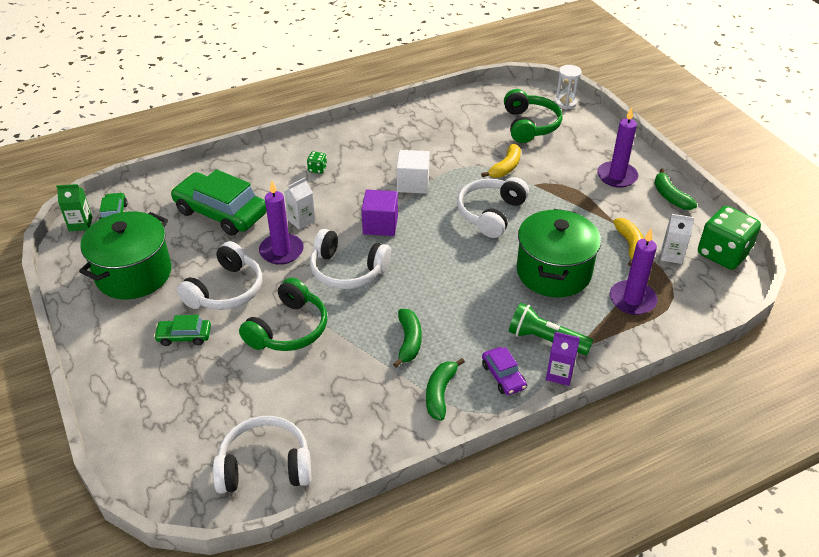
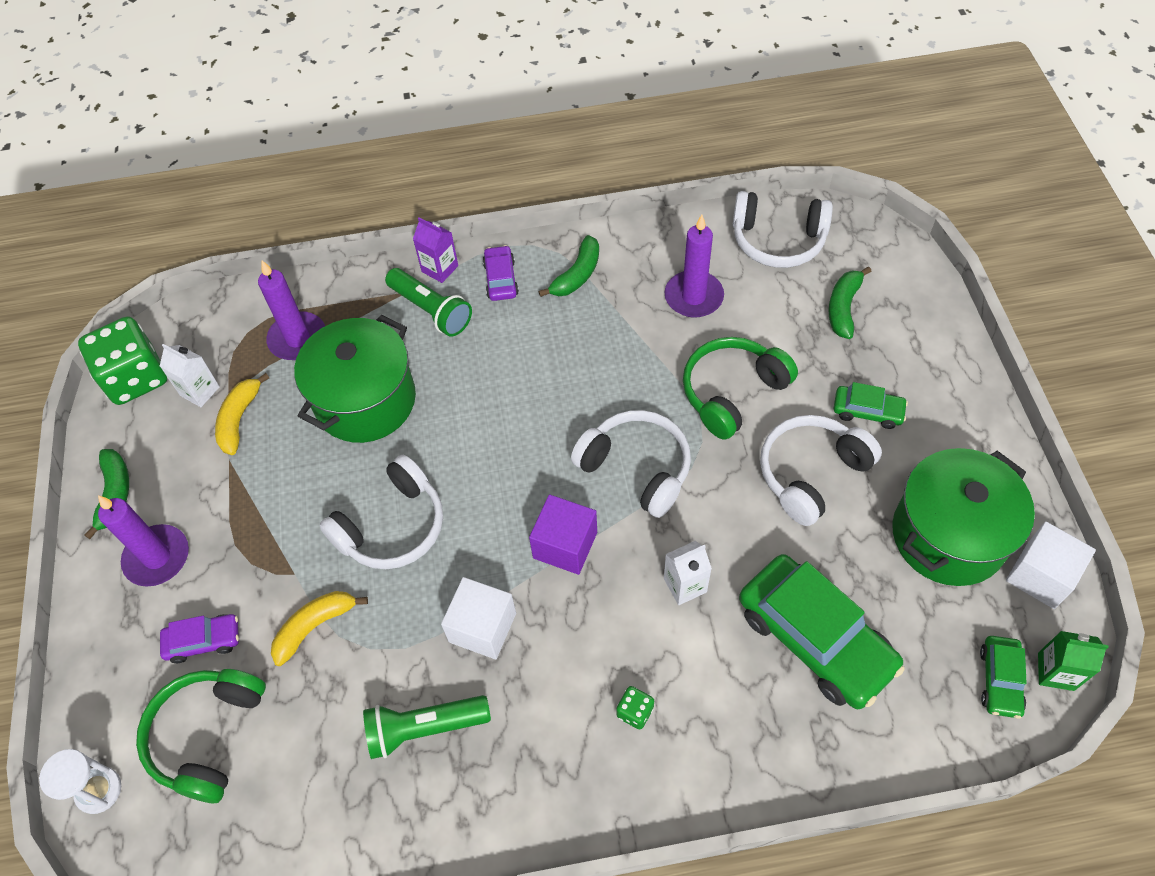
camera: 160 degrees left, 15 degrees up
purple candle [259,181,304,265] -> purple candle moved to [664,215,724,318]
green banana [393,309,422,368] -> green banana moved to [829,267,872,339]
none -> purple car [160,614,239,663]
none -> green flashlight [363,695,491,759]
none -> white cube [1006,521,1096,609]

